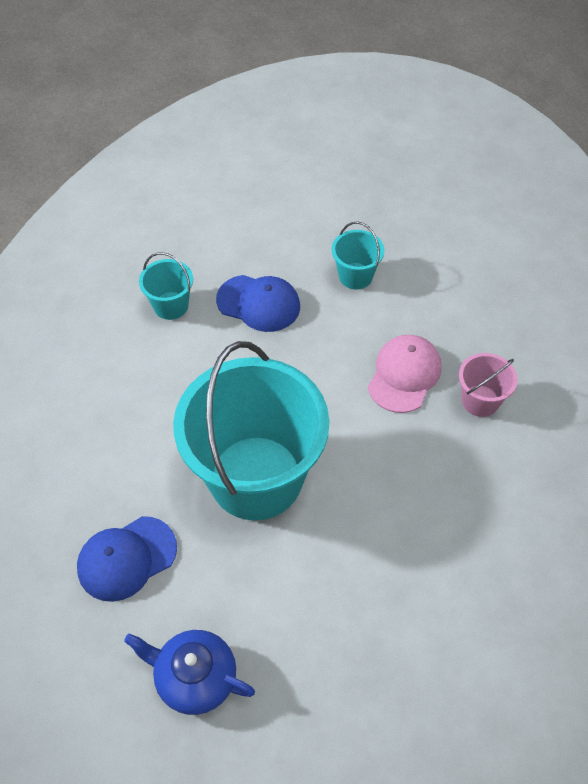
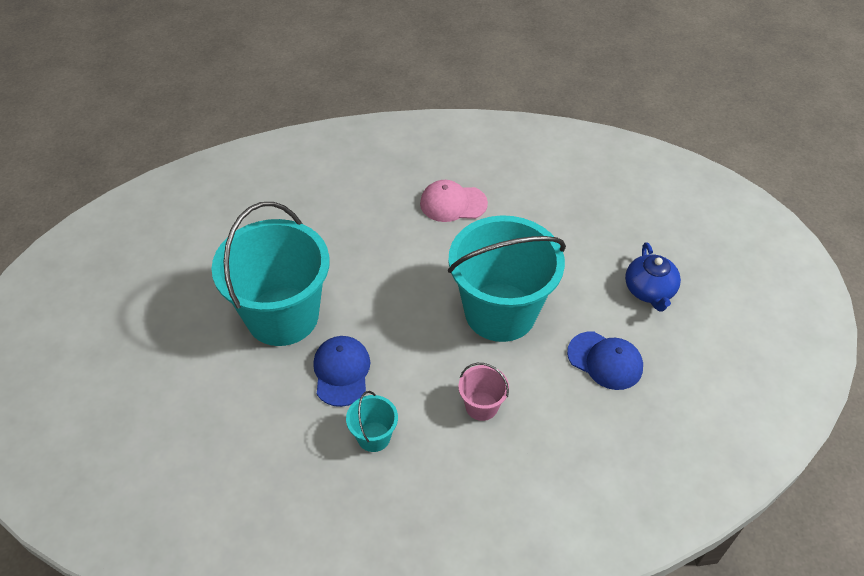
camera: 115 degrees left, 5 degrees down
turquoise bucket [332,221,384,289] -> turquoise bucket [212,202,330,346], size x2.38
pink cap [368,335,441,413] -> pink cap moved to [420,180,488,222]
pink bucket [459,353,518,417] -> pink bucket moved to [458,363,509,421]

